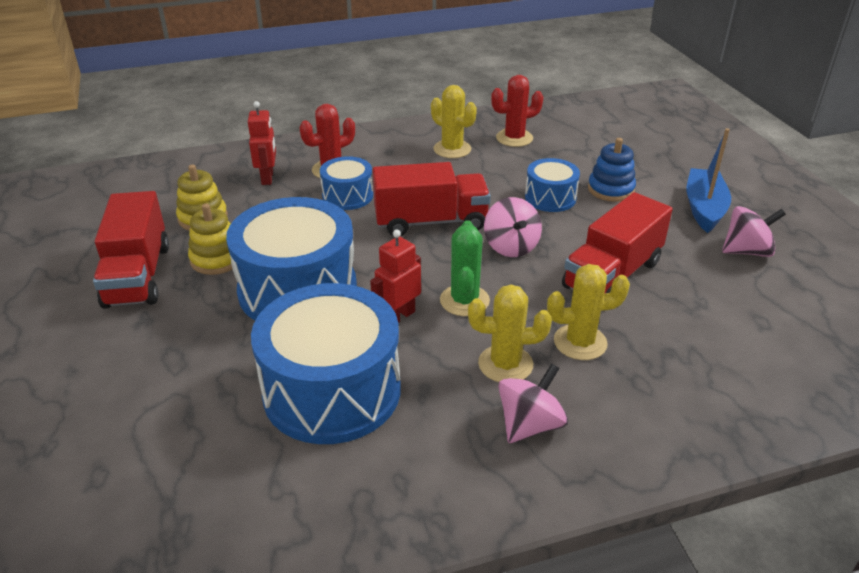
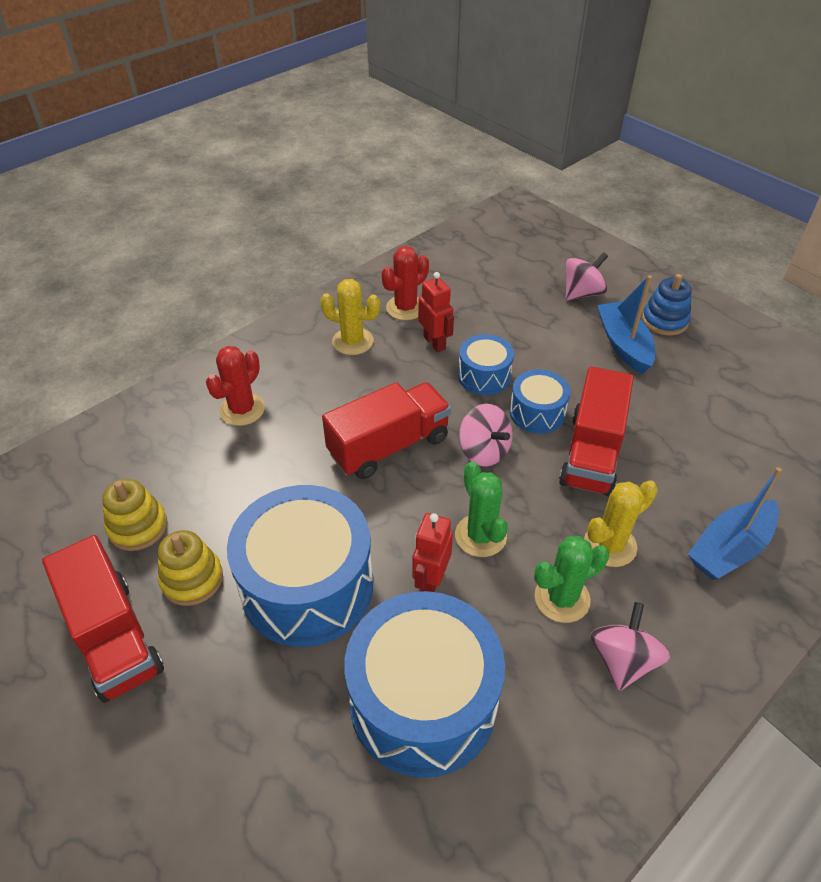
camera: 25 degrees left, 10 degrees up
red robot [248,101,276,185] -> red robot moved to [418,272,454,352]
blue drum [320,156,373,210] -> blue drum moved to [509,370,570,434]
yellow cactus [468,284,552,382] -> green cactus [534,536,609,623]
blue stacking toy [588,138,636,202] -> blue stacking toy moved to [642,274,692,336]
pink spinning top [722,206,786,257] -> pink spinning top moved to [565,252,608,300]
none -> blue boat [688,467,782,580]

